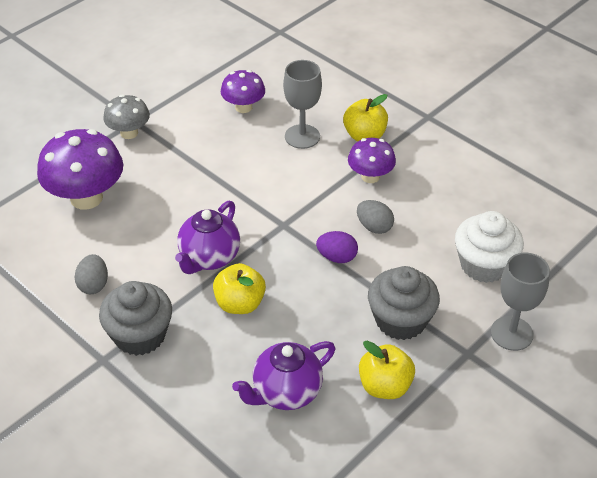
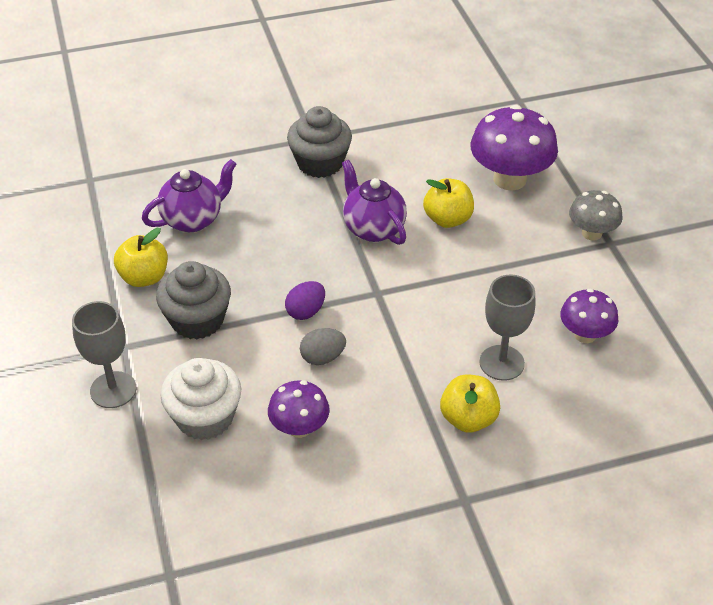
camera: 120 degrees right, 0 degrees up
grey egg [75,254,108,294] -> none
yellow apple [213,263,266,314] -> yellow apple moved to [423,178,474,228]
purple teapot [232,341,335,410] -> purple teapot turned 60 degrees clockwise [142,159,236,232]
purple mushroom [348,138,396,183] -> purple mushroom moved to [268,380,330,438]

